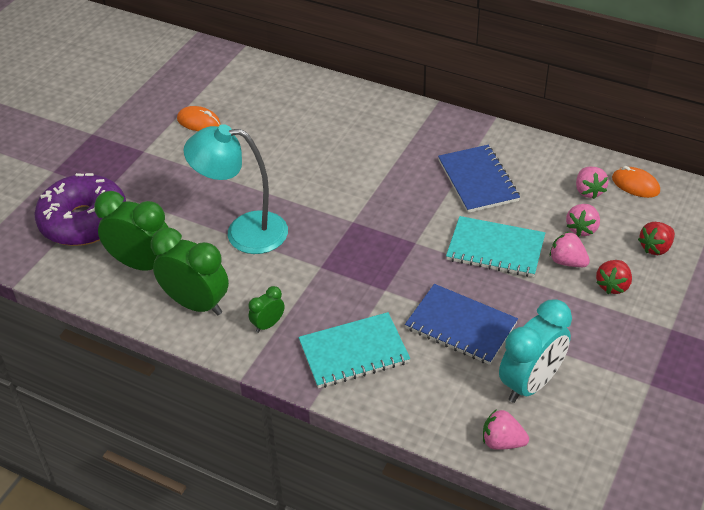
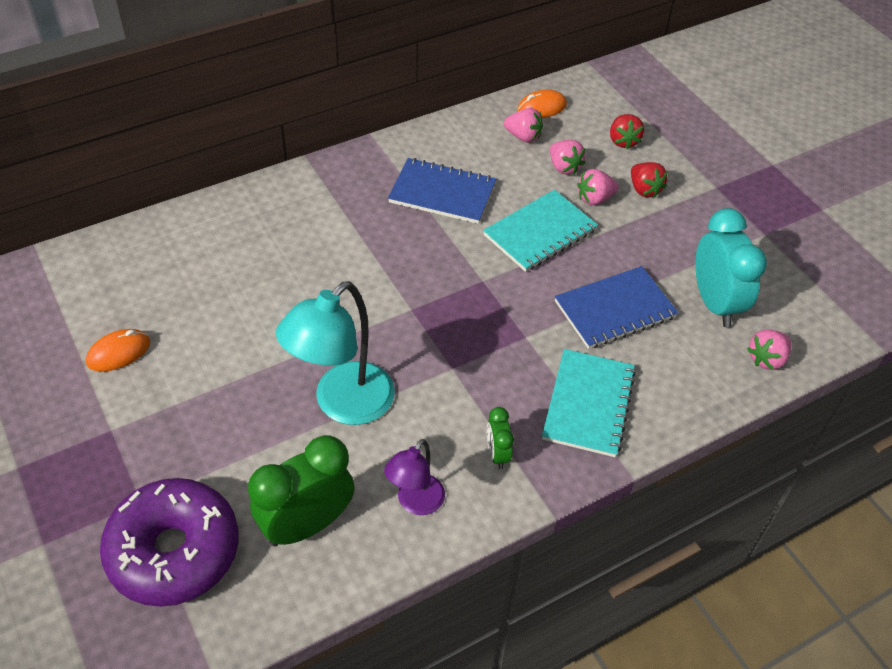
camera: 60 degrees left, 5 degrees up
green clock [151,228,229,316] -> purple lamp [384,439,445,515]

